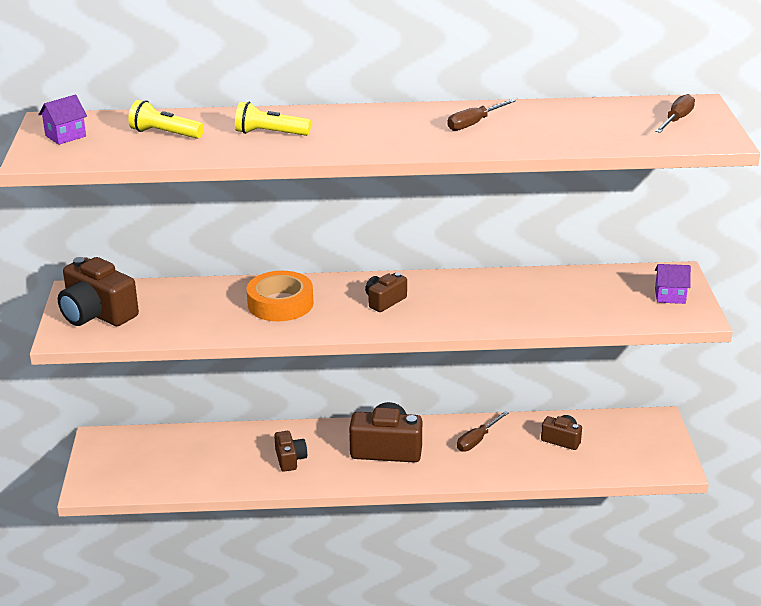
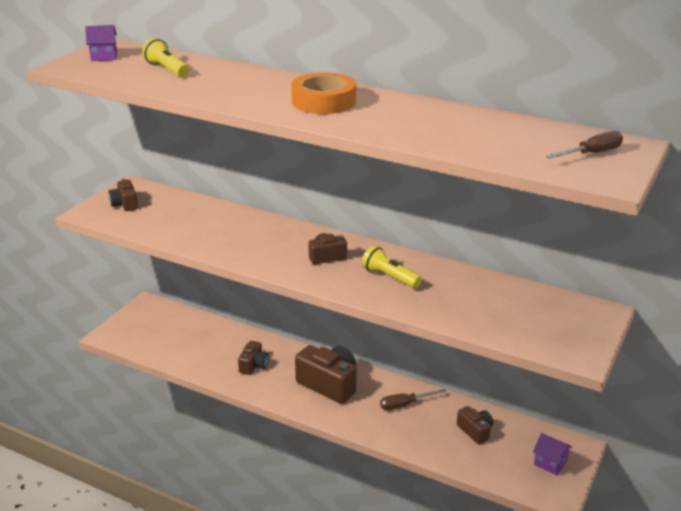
camera: 30 degrees right, 0 degrees up
brown camera [58,257,139,326] -> brown camera [109,179,138,211], size x0.55
yellow flashlight [235,102,311,136] -> yellow flashlight moved to [362,246,422,289]
orange tape [247,271,313,321] -> orange tape moved to [291,72,356,114]
brown screwdriver [447,99,516,131] -> none
purple house [655,264,691,304] -> purple house moved to [533,433,572,475]

